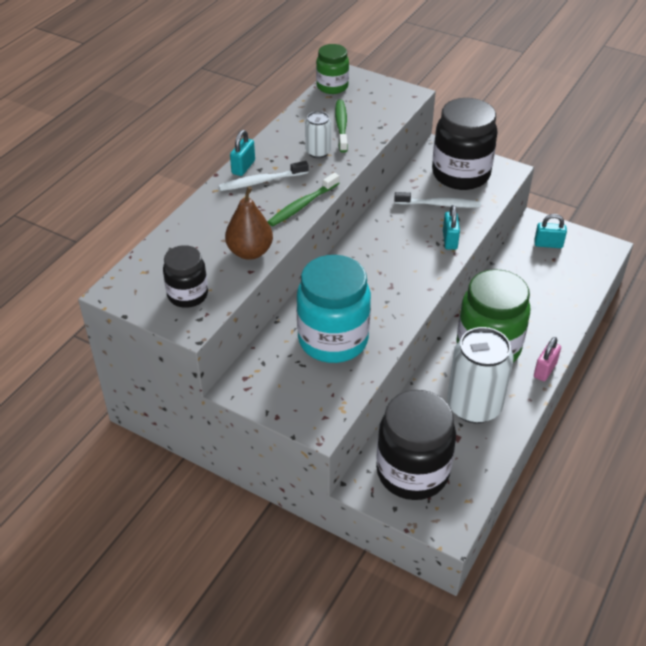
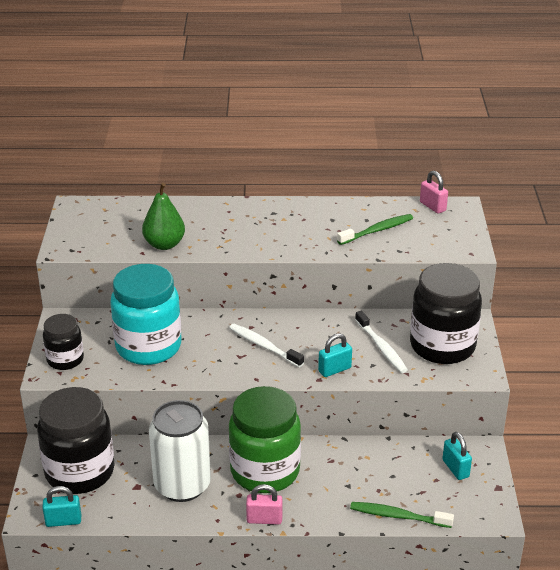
camera: 60 degrees right, 10 degrees down
black jar [163,245,208,308] -> black jar moved to [43,314,84,370]
white toothbrush [218,161,308,191] -> white toothbrush moved to [229,324,304,368]
brown pear [225,186,273,260] -> green pear [142,183,185,250]
turquoise padlock [230,130,255,176] -> turquoise padlock moved to [42,486,81,527]
green toothbrush [268,173,339,226] -> green toothbrush moved to [350,502,454,528]
white can [305,111,331,158] -> none
green jar [316,44,349,94] -> pink padlock [420,171,448,214]

